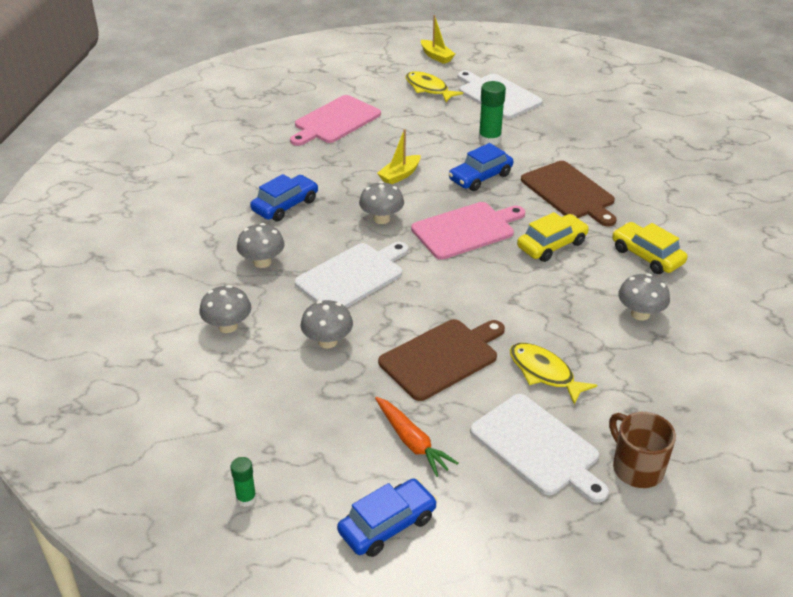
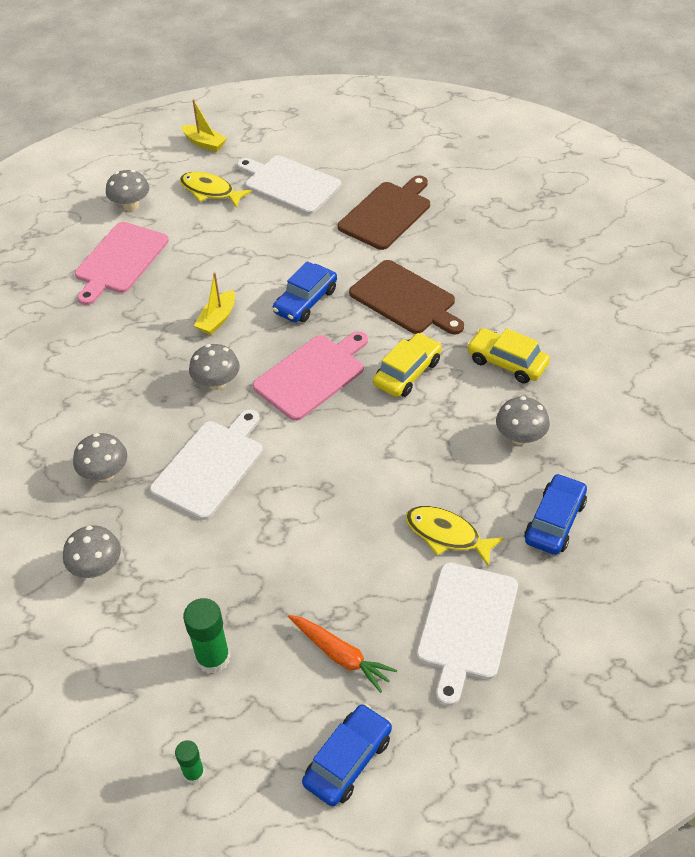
camera: 15 degrees left, 10 degrees up
blue car [250,174,318,221] -> blue car moved to [524,473,587,555]
grey mushroom [301,300,353,348] -> grey mushroom moved to [106,170,149,211]
brown cutting board [378,319,505,401] -> brown cutting board moved to [338,175,430,250]
white cutting board [470,394,609,503] -> white cutting board turned 75 degrees clockwise [416,562,518,706]
green glue stick [479,81,506,145] -> green glue stick moved to [183,598,230,674]
brown mug [609,412,676,488] -> none

